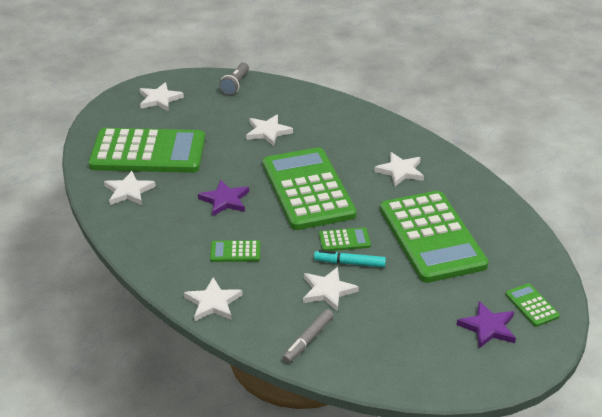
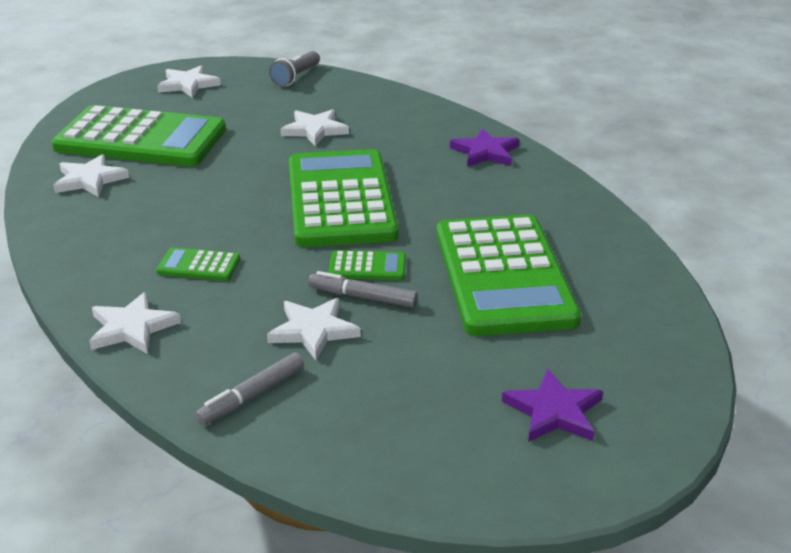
camera: 10 degrees right, 5 degrees down
purple star [198,179,249,216] -> purple star moved to [450,128,519,167]
turquoise marker [314,250,386,267] -> grey marker [308,271,418,307]
white star [374,152,424,186] -> none
green calculator [505,283,560,327] -> none

